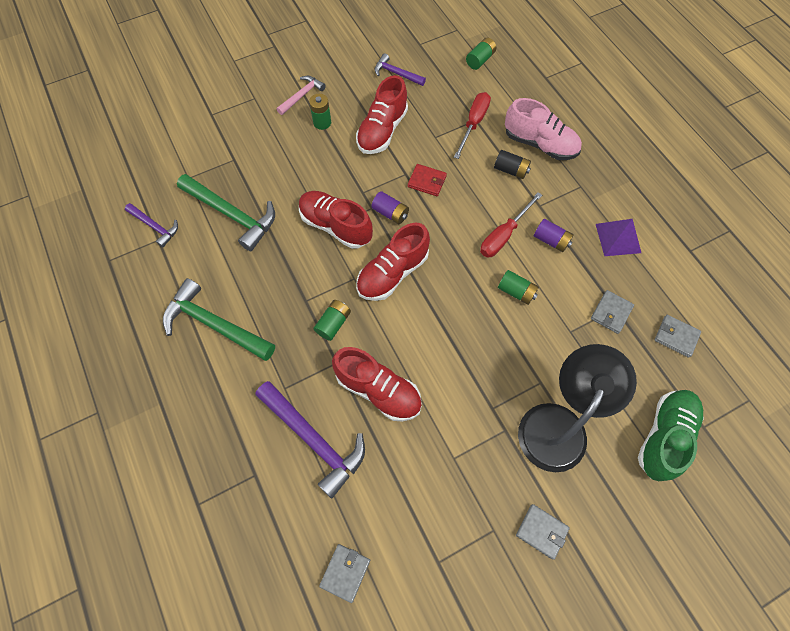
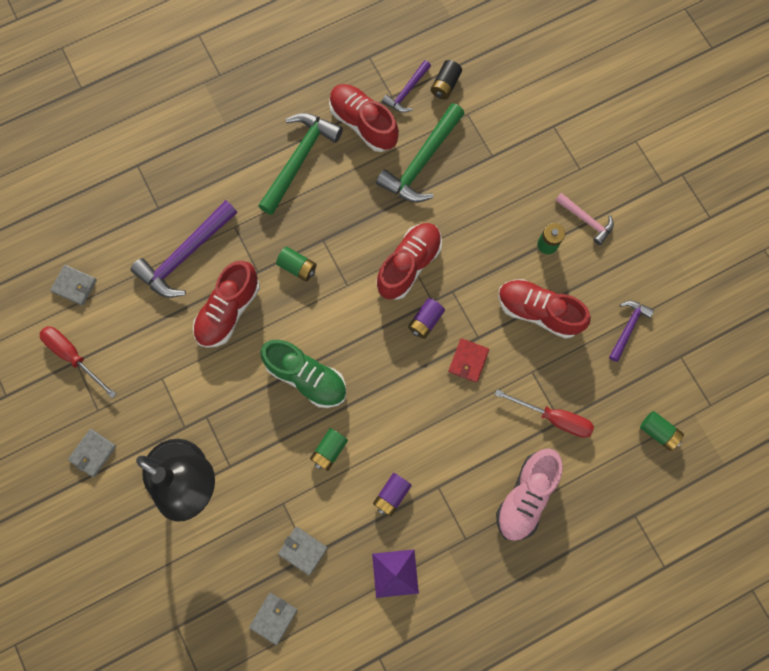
camera: 90 degrees right, 10 degrees up
red shoe [356,223,430,301] -> red shoe moved to [329,84,399,152]
red screwdriver [480,192,542,257] -> red screwdriver moved to [40,326,116,398]
black battery [494,150,531,179] -> black battery moved to [431,60,462,100]
green shoe [638,390,704,481] -> green shoe moved to [260,340,347,408]

